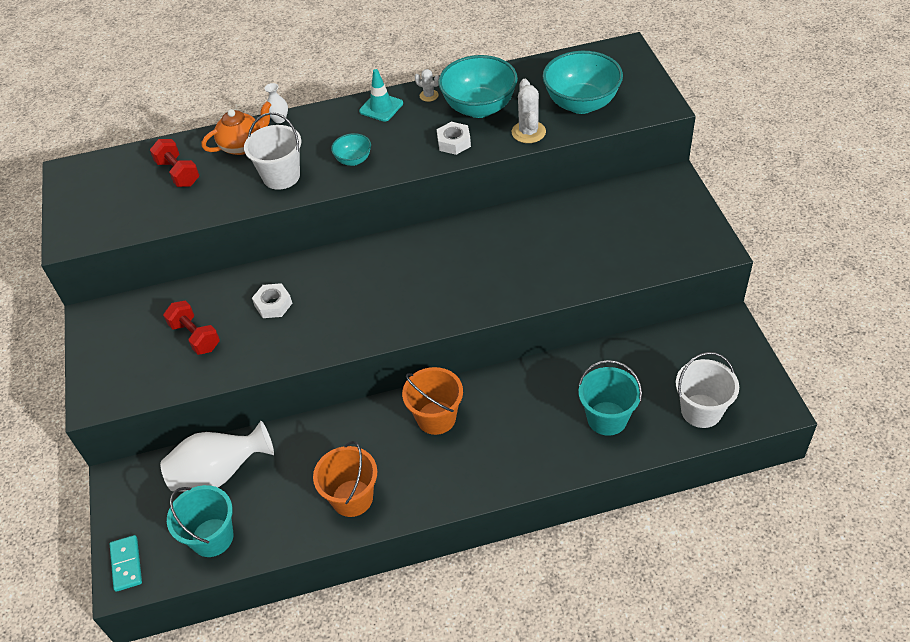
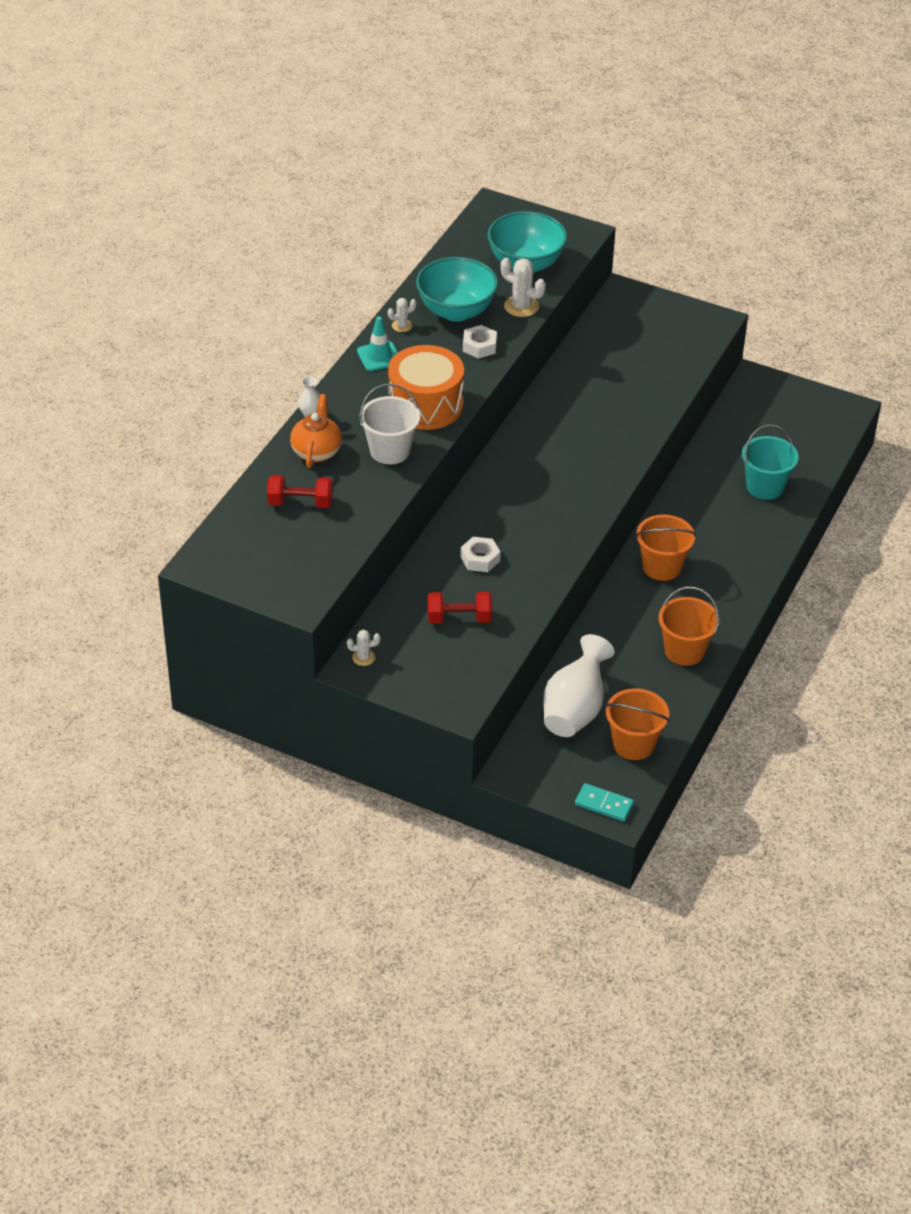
camera: 55 degrees left, 5 degrees down
turquoise bucket [167,485,233,557] -> orange bucket [605,689,670,760]
turquoise bowl [331,133,371,166] -> orange drum [388,345,464,430]
white bucket [676,352,739,428] -> none
none -> white cactus [347,630,381,666]

